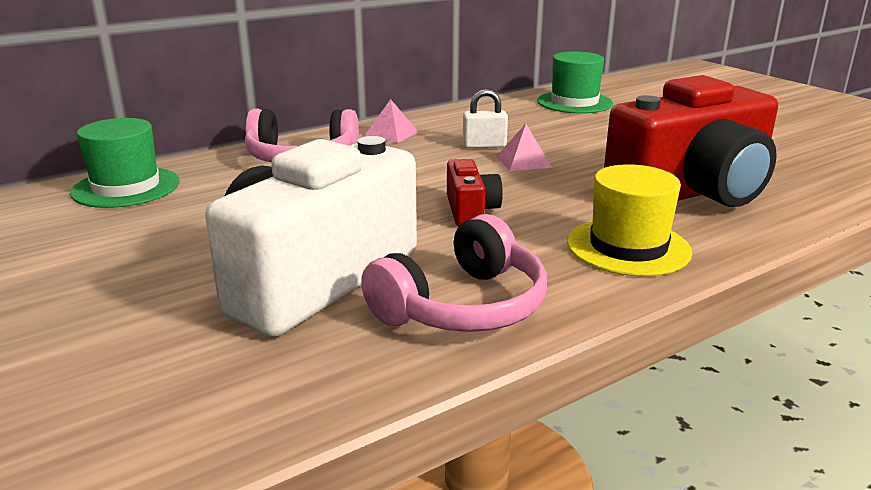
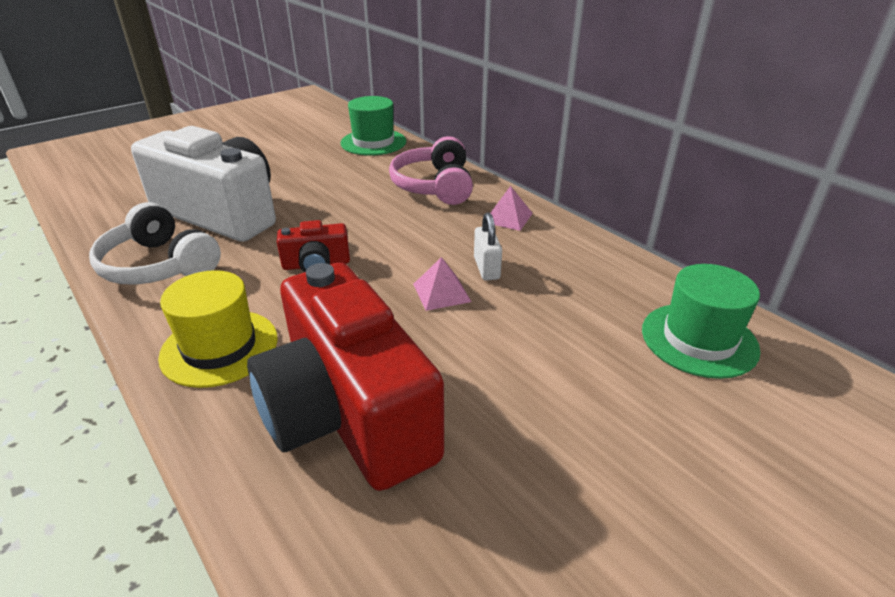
camera: 85 degrees right, 10 degrees up
pink headphones [361,214,547,332] -> white headphones [89,202,221,285]

